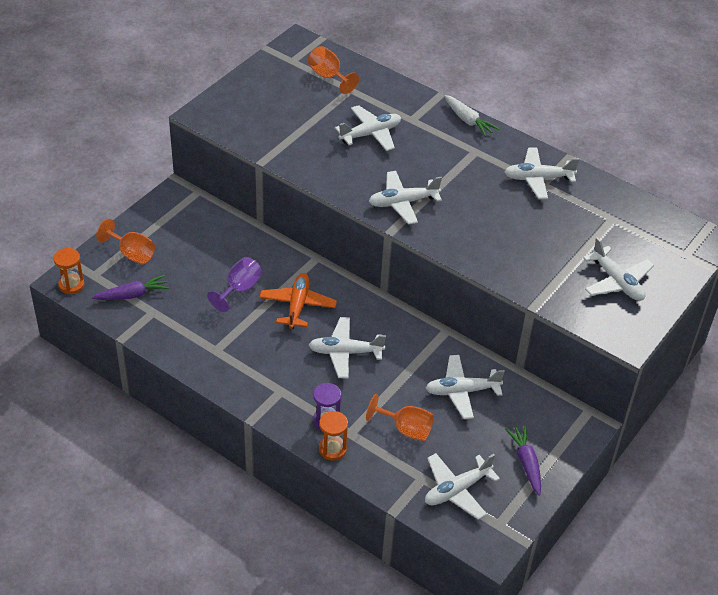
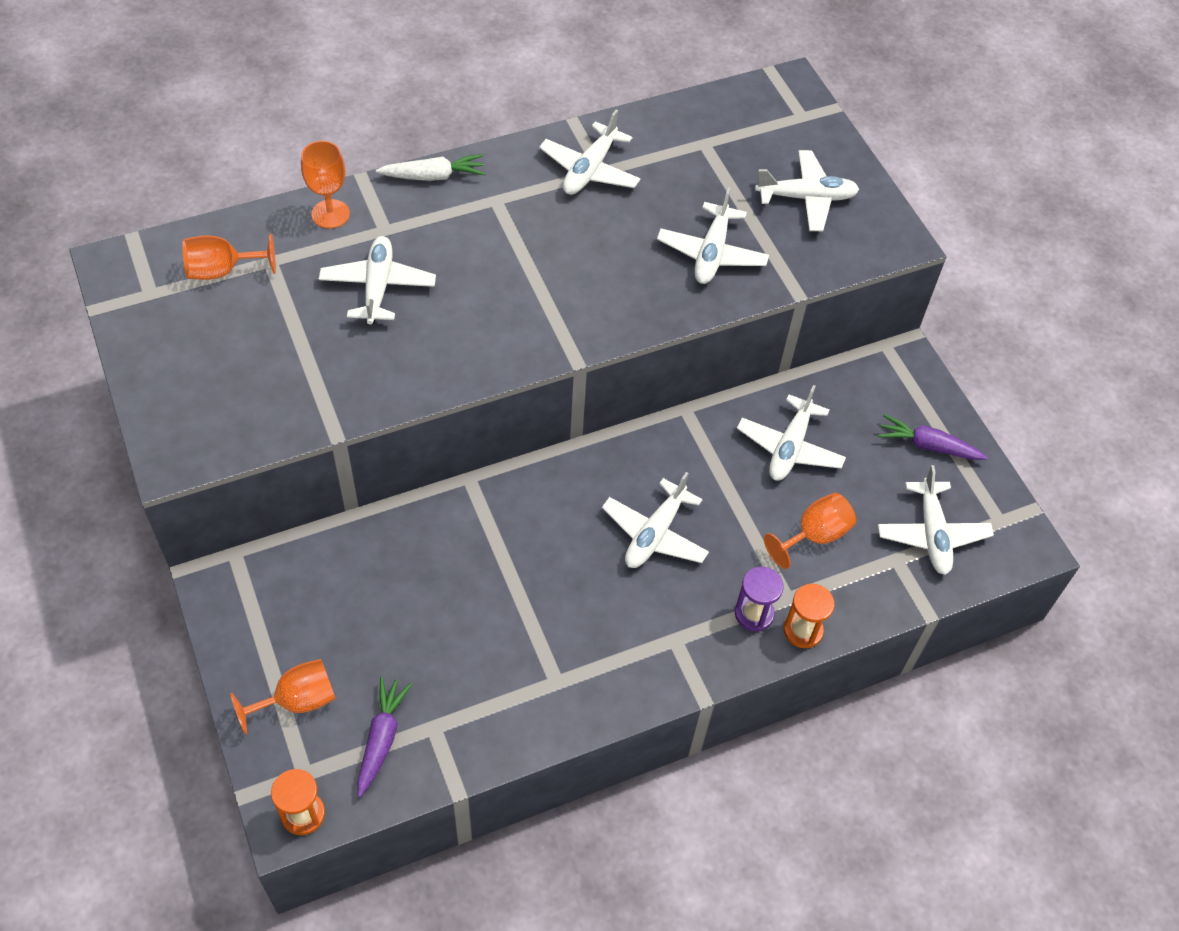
camera: 60 degrees left, 10 degrees up
purple goblet [207,257,263,312] -> none
orange plane [259,273,337,329] -> none
white plane [369,171,442,224] -> white plane moved to [657,187,769,284]
none -> orange goblet [301,141,350,229]

